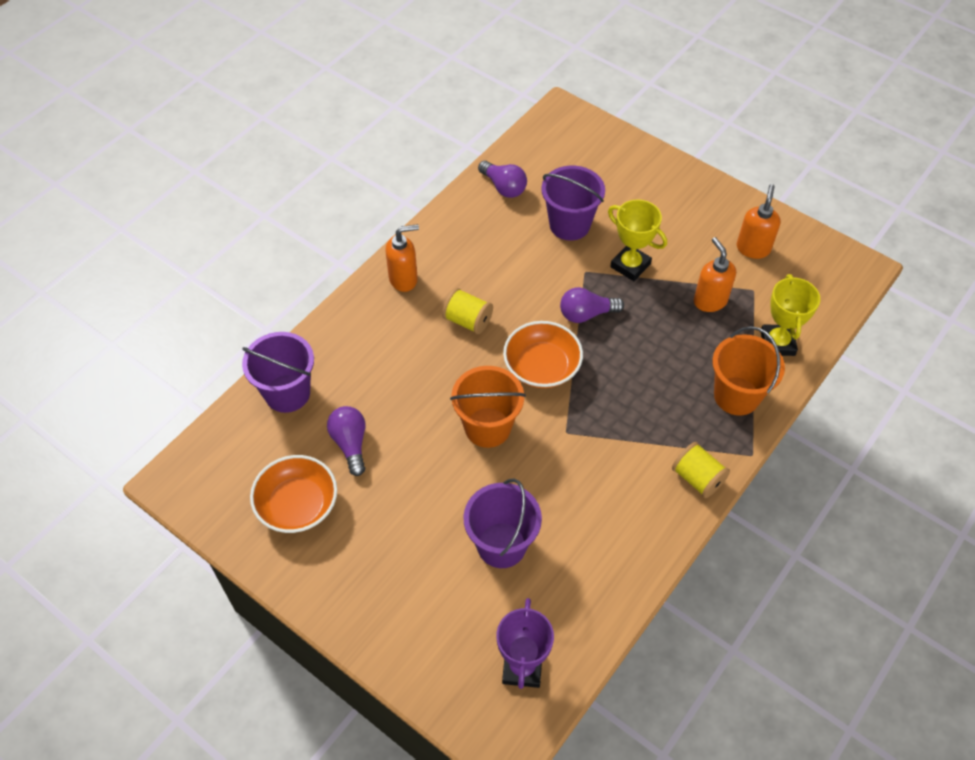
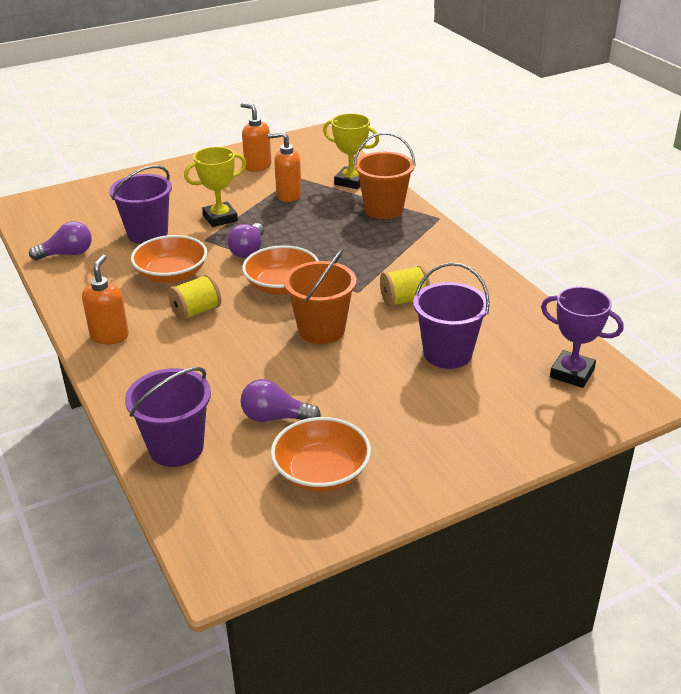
camera: 65 degrees left, 20 degrees down
yellow spool [672,442,730,498] -> yellow spool moved to [380,265,430,307]
none -> orange bowl [131,235,207,283]

